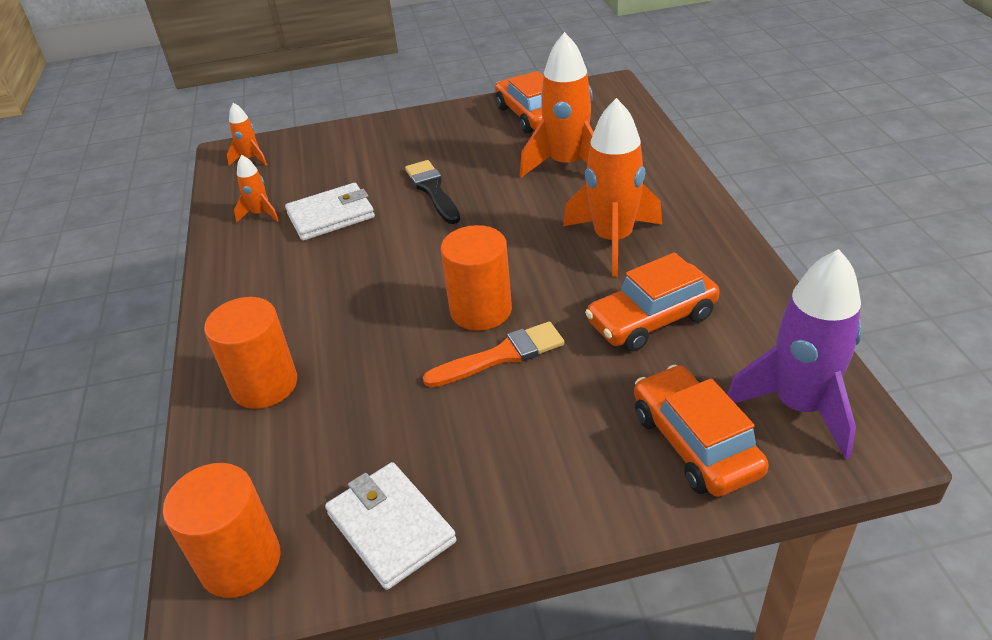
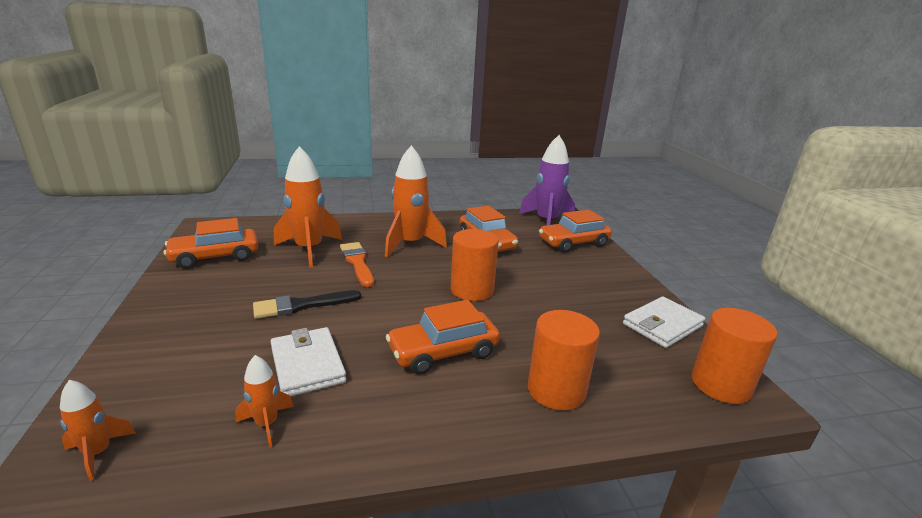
camera: 95 degrees left, 15 degrees down
orange brush [423,321,565,388] -> orange brush moved to [340,242,374,287]
none -> orange car [386,300,500,374]

